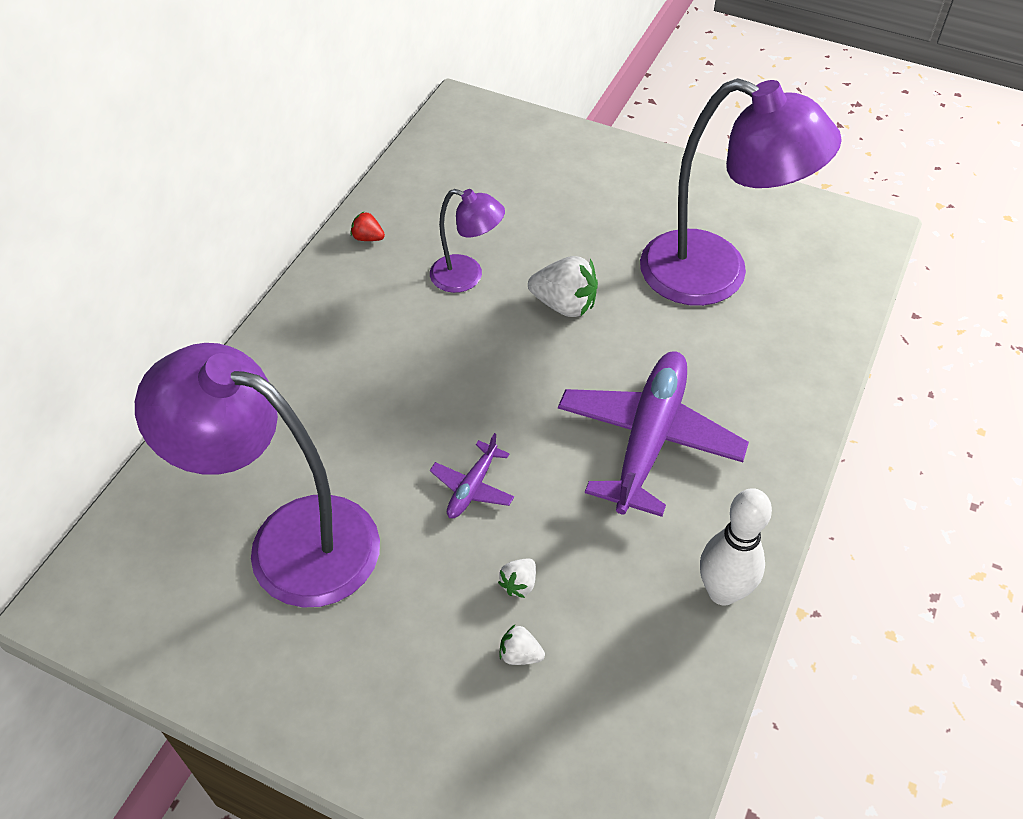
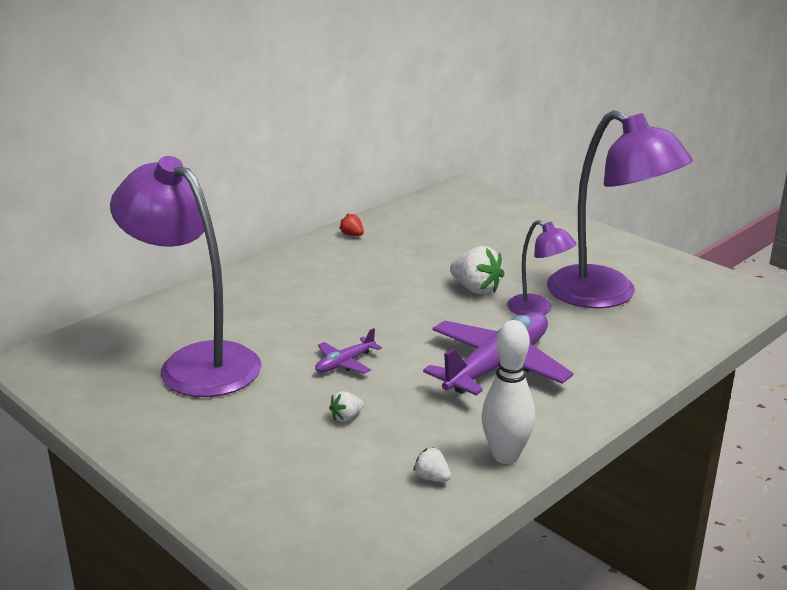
camera: 20 degrees right, 25 degrees down
purple lamp [430,189,505,293] -> purple lamp moved to [507,220,576,315]
white strawberry [499,624,545,665] -> white strawberry moved to [413,447,451,482]

